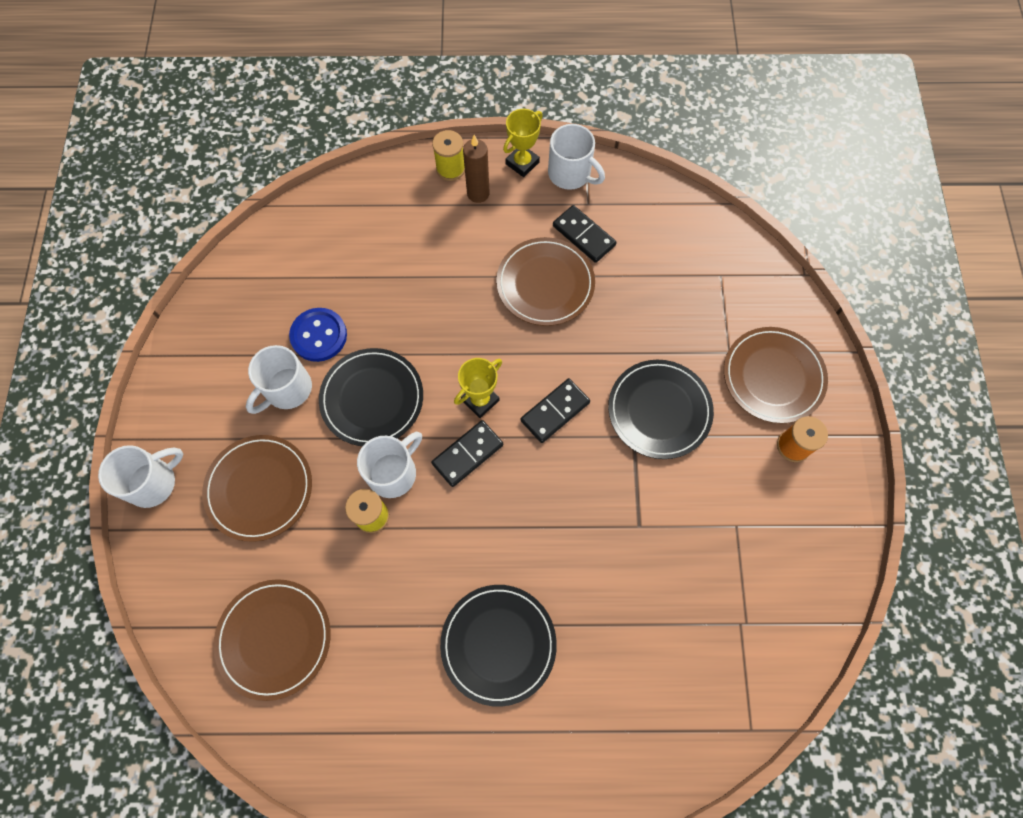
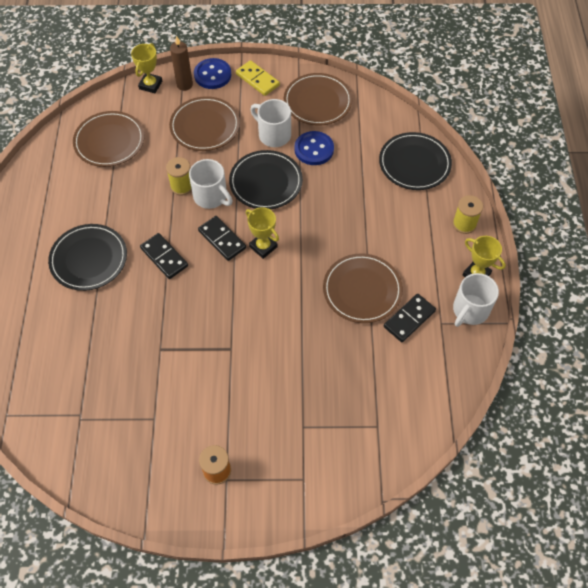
camera: 90 degrees right, 10 degrees down
white mug [98,445,183,508] -> blue button [194,58,231,89]
brown candle [463,135,490,203] -> brown candle moved to [170,36,193,91]
black domino [521,378,590,443] -> black domino moved to [140,233,188,279]
black plate [608,360,714,459] -> black plate moved to [379,132,452,190]
brown plate [724,327,828,423] -> brown plate moved to [284,73,353,126]
none -> yellow trophy [131,43,162,93]
none -> yellow domino [236,60,280,96]

